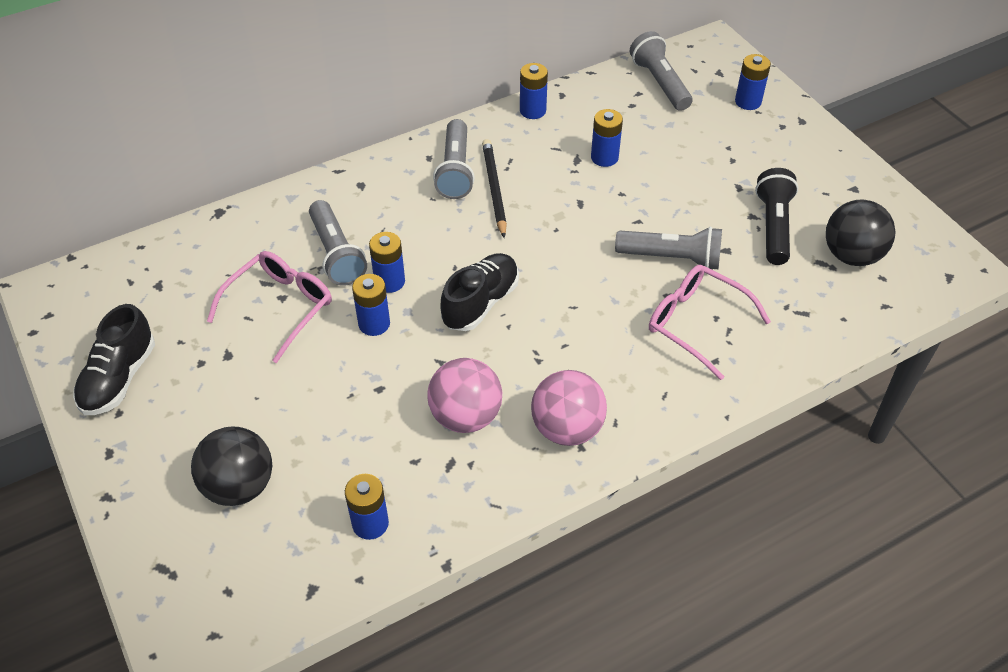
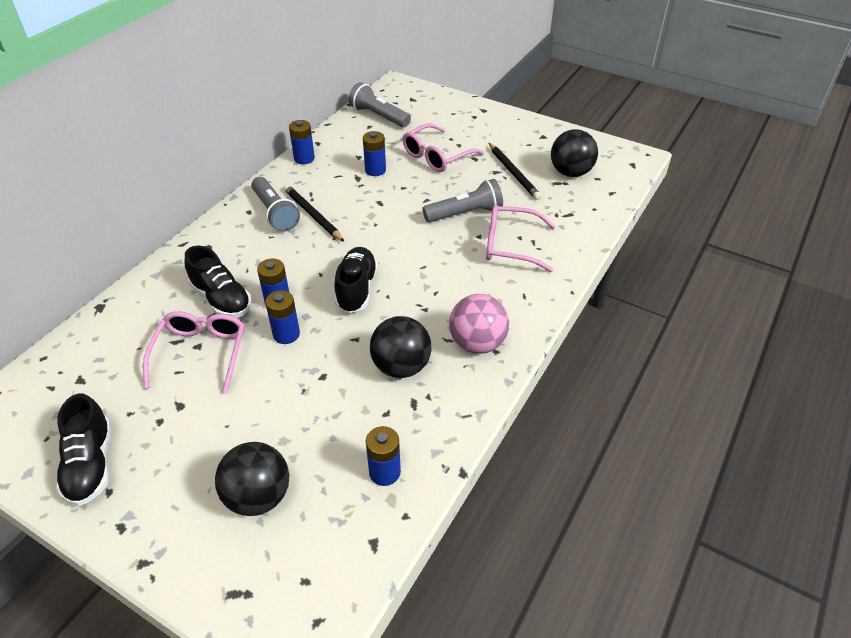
camera: 30 degrees left, 5 degrees down
grey flashlight [309,200,367,286] -> black shoe [185,246,251,318]
pink ball [427,358,502,433] -> black ball [370,316,432,378]
blue battery [735,54,771,110] -> none
black flashlight [755,168,799,265] -> black pencil [489,143,541,200]
none -> pink glasses [403,123,484,172]

